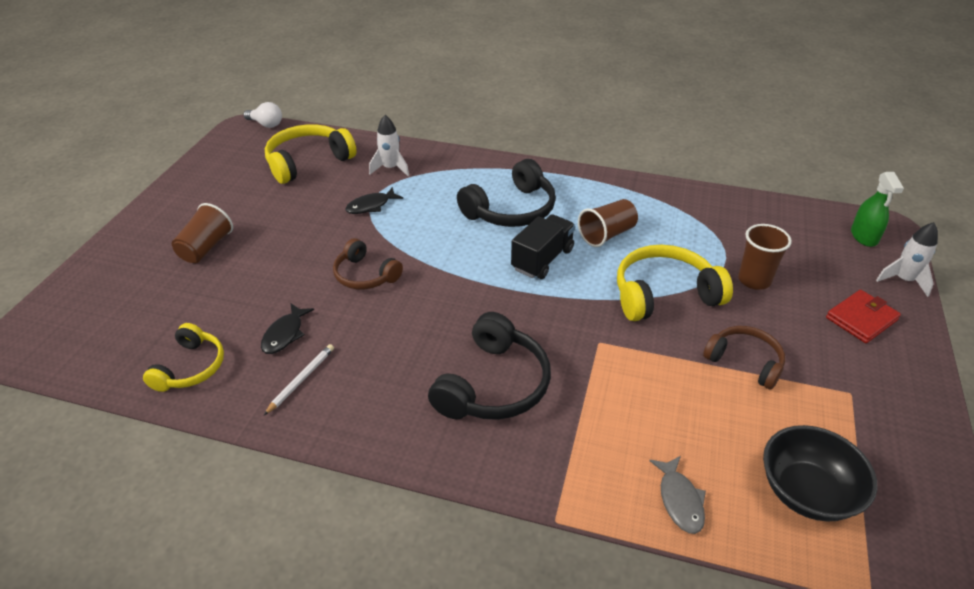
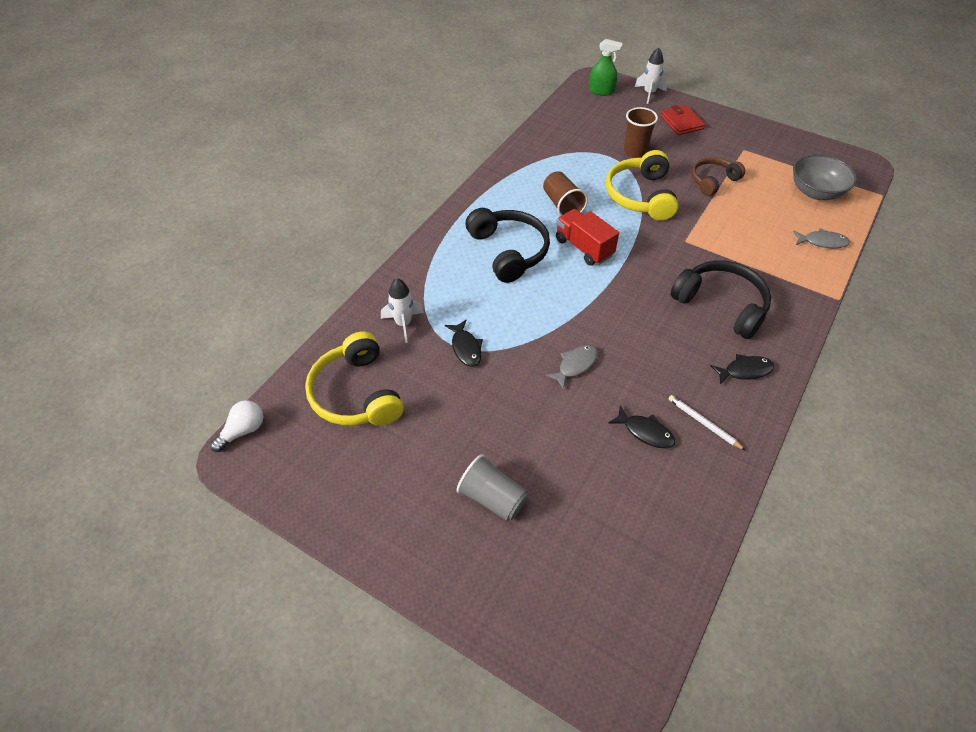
camera: 75 degrees left, 10 degrees up
yellow headphones [143,323,224,392] -> none
brown cup [172,203,233,263] -> grey cup [457,454,528,521]
brown headphones [333,238,403,289] -> grey fish [545,345,598,390]
black truck [511,214,575,279] -> red truck [556,209,619,266]
black bowl [763,425,877,521] -> grey bowl [793,154,857,200]
none -> black fish [711,354,774,385]

